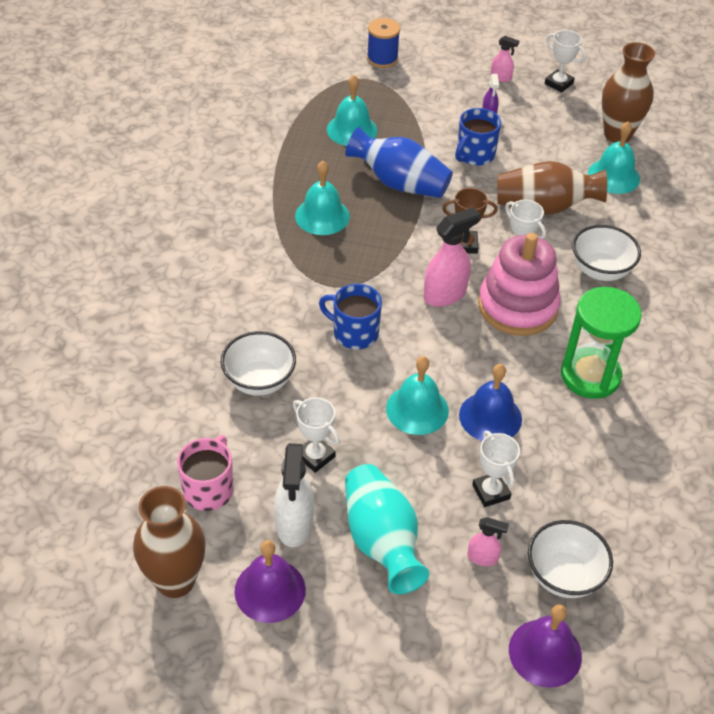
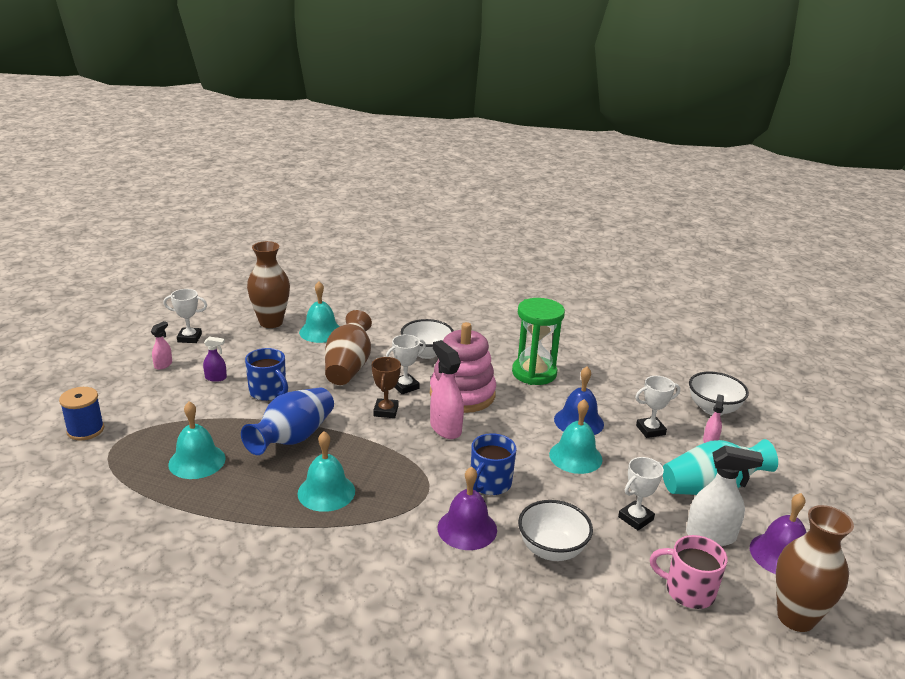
camera: 85 degrees left, 20 degrees down
purple bell [509,605,582,688] -> purple bell moved to [437,467,497,550]
white trophy [545,30,586,93] -> white trophy turned 45 degrees clockwise [163,289,207,343]

